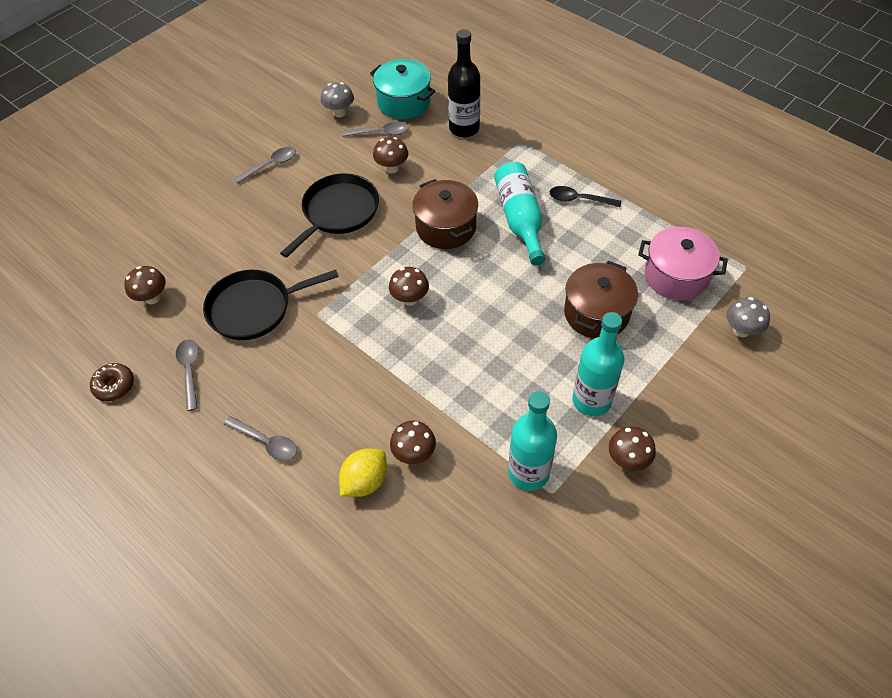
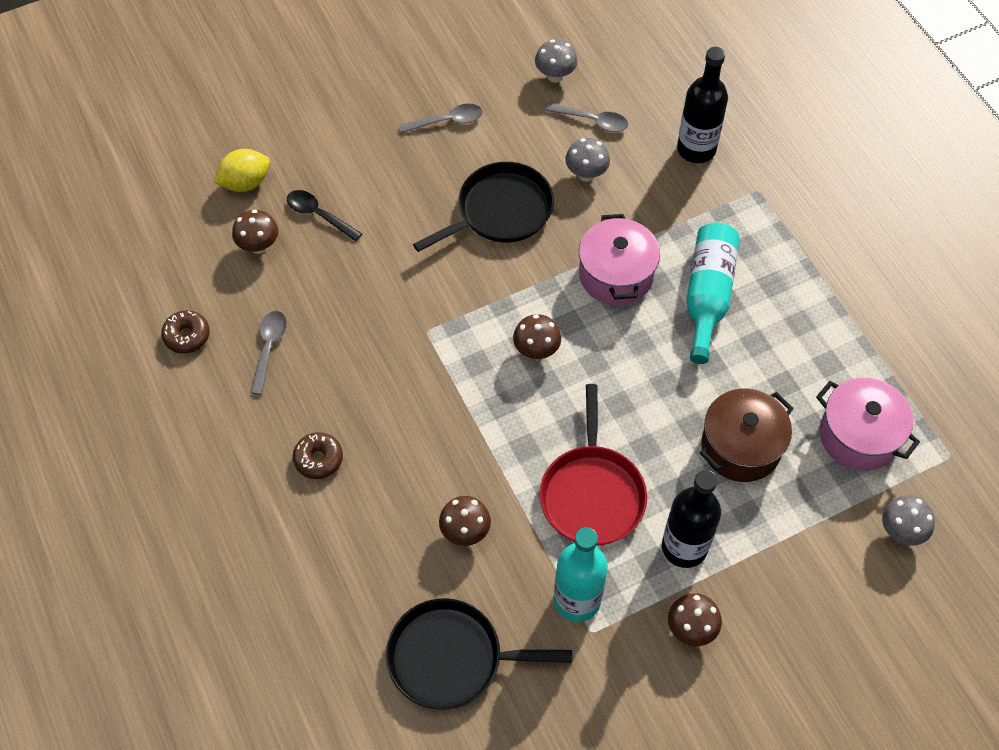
camera: 20 degrees right, 5 degrees up
black pan [203,270,339,340] -> black pan moved to [386,598,572,710]
grey spoon [224,416,297,461] -> brown donut [293,432,343,479]
yellow lemon [339,449,387,497] -> yellow lemon moved to [214,149,270,192]
turquoise pot [370,59,435,119] -> none
brown mushroom [373,137,408,174] -> grey mushroom [565,138,610,182]
brown pot [412,179,478,249] -> pink pot [579,214,660,305]
black spoon [550,186,621,207] -> black spoon moved to [287,190,362,241]
turquoise bottle [572,312,624,416] -> black bottle [662,470,721,568]
none -> red pan [539,384,647,546]

